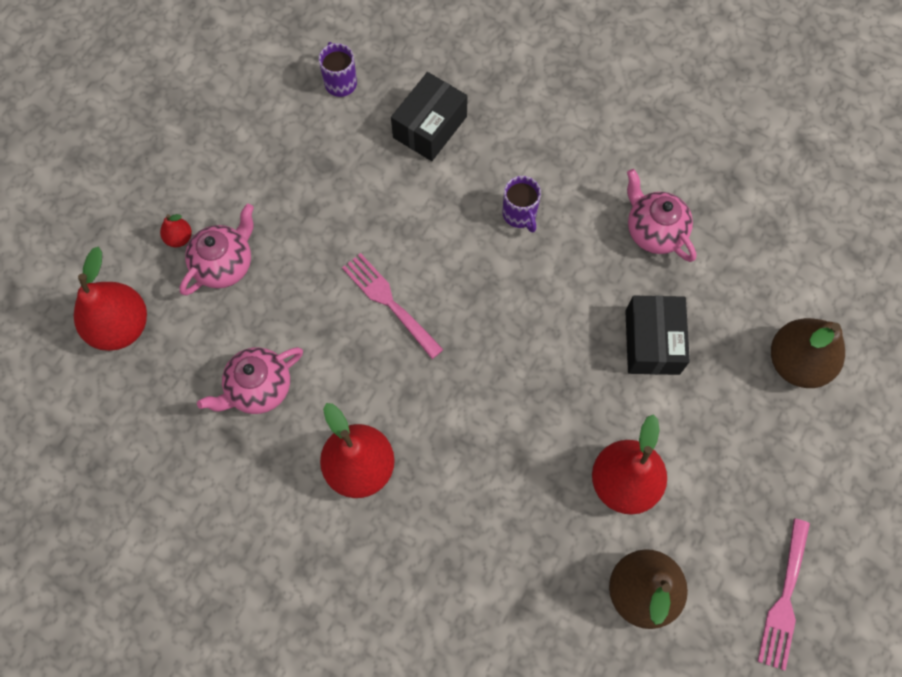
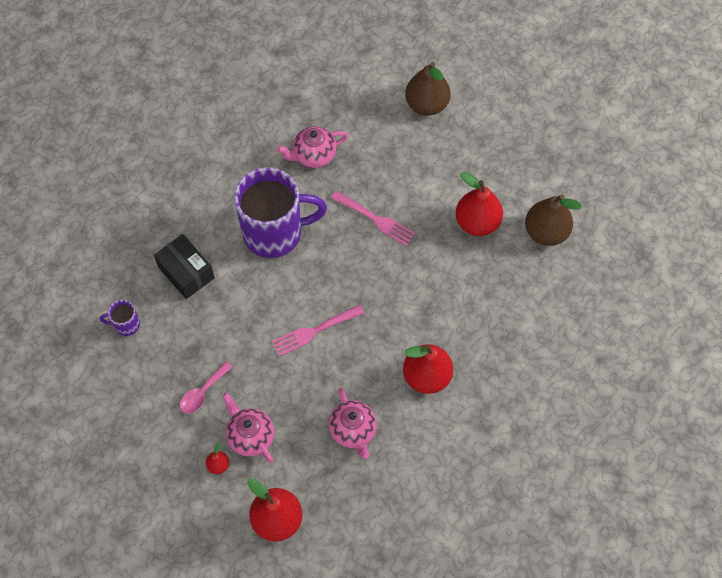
camera: 75 degrees left, 5 degrees down
purple mug [502,176,541,232] -> purple mug [234,167,327,258], size x2.41
black box [625,296,690,375] -> none
pink fork [757,518,810,671] -> pink fork moved to [331,191,415,246]
none -> pink spoon [180,362,232,413]

